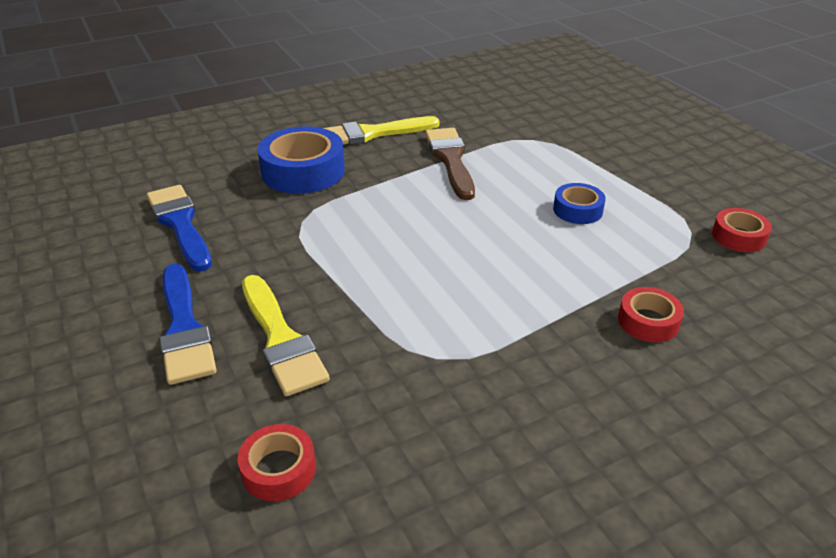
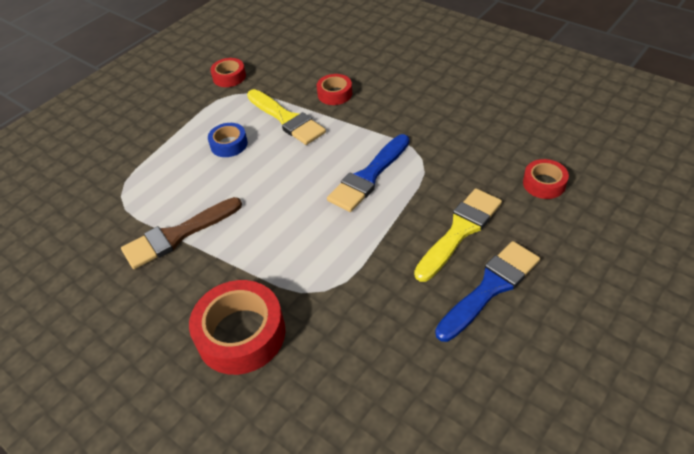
camera: 110 degrees left, 10 degrees up
blue brush [147,185,212,271] -> blue brush moved to [327,134,409,212]
blue tape [258,126,345,194] -> red tape [189,280,285,375]
yellow brush [323,116,440,145] -> yellow brush moved to [247,89,326,145]

